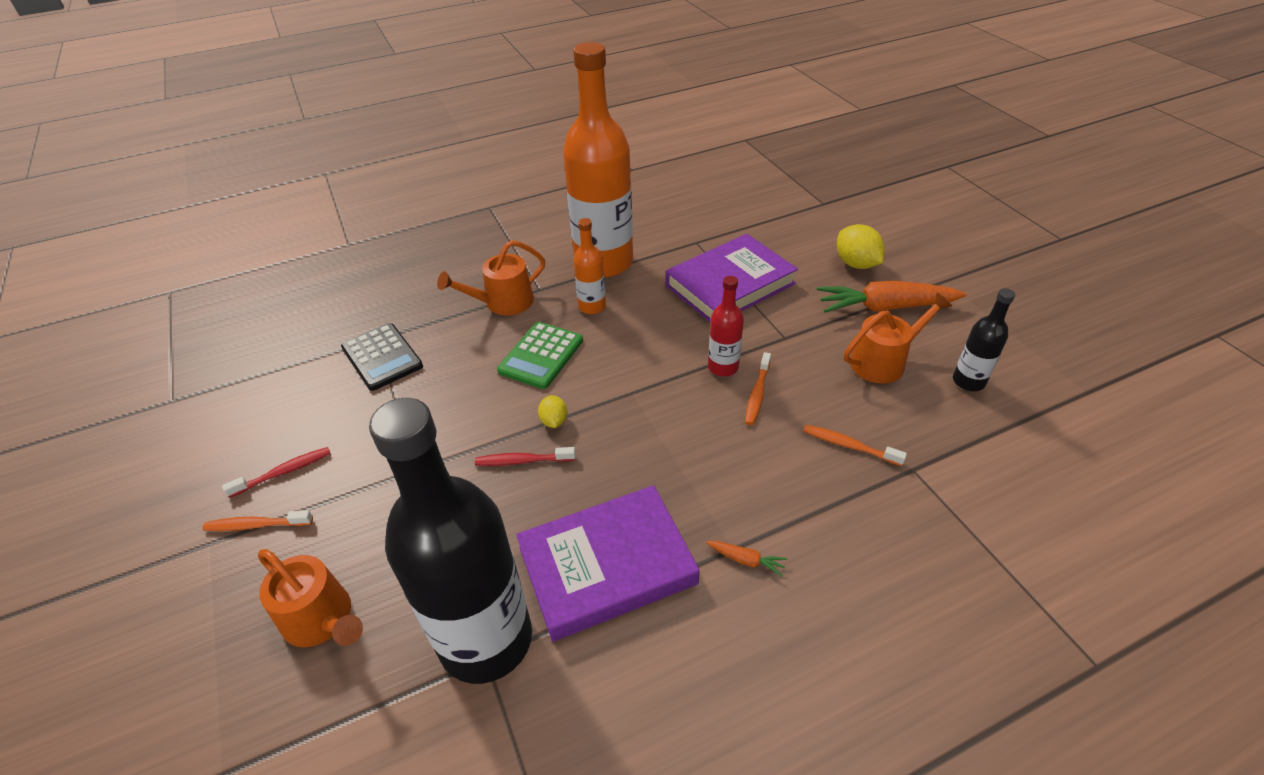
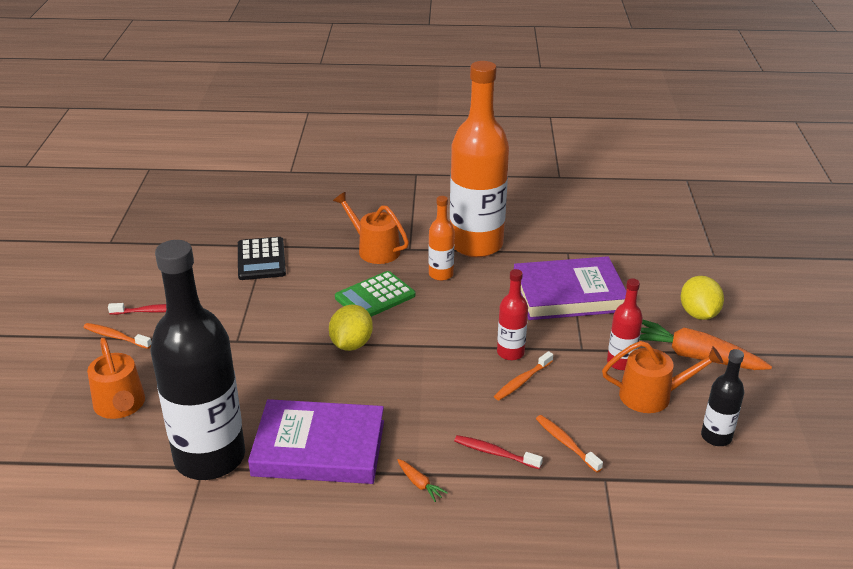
camera: 25 degrees right, 10 degrees down
orange watering can [437,240,545,315] -> orange watering can turned 45 degrees clockwise [333,192,409,264]
red toothbrush [475,447,576,466] -> red toothbrush moved to [454,435,543,469]
yellow lemon [538,395,568,428] -> yellow lemon [329,305,373,351], size x1.76
none -> red bottle [607,278,643,370]

